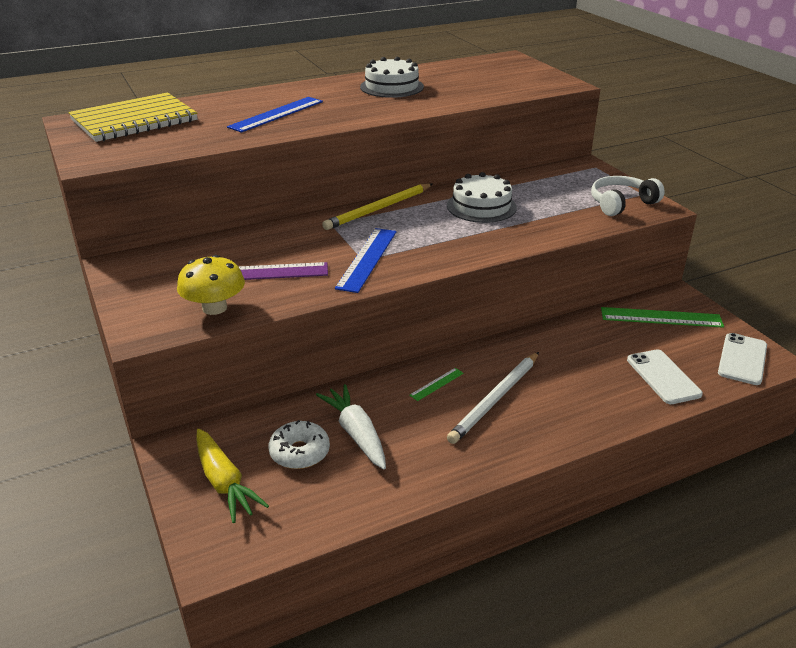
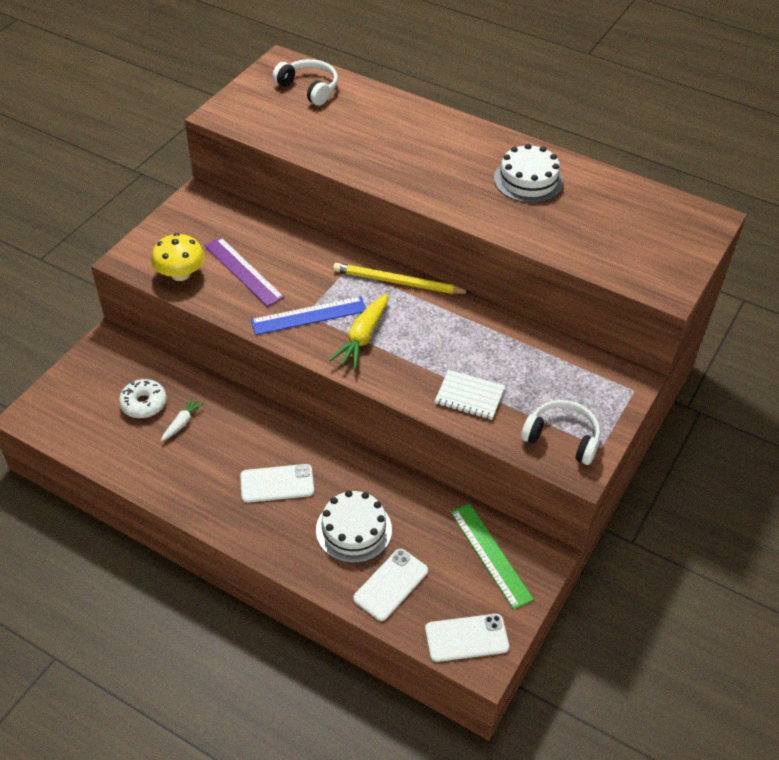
camera: 55 degrees right, 15 degrees up
yellow notebook [68,93,198,142] -> white headphones [273,59,338,106]
yellow carrot [196,429,269,523] -> yellow carrot moved to [329,294,388,370]
blue ruler [227,97,323,133] -> none
white carrot [316,384,386,469] -> white carrot [161,397,204,441], size x0.58
green ruler [409,368,464,401] -> none
white cake [447,172,517,223] -> white cake moved to [316,490,392,563]
white pencil [447,352,539,444] -> white phone [240,464,314,503]
none -> white notebook [435,370,505,420]

